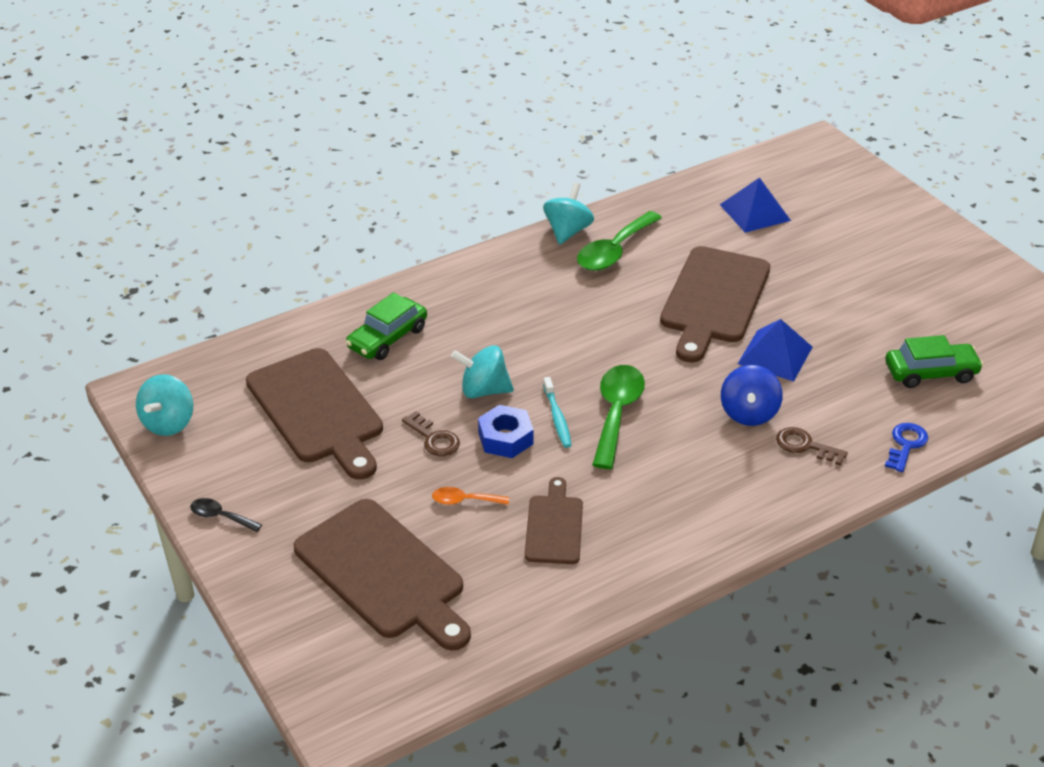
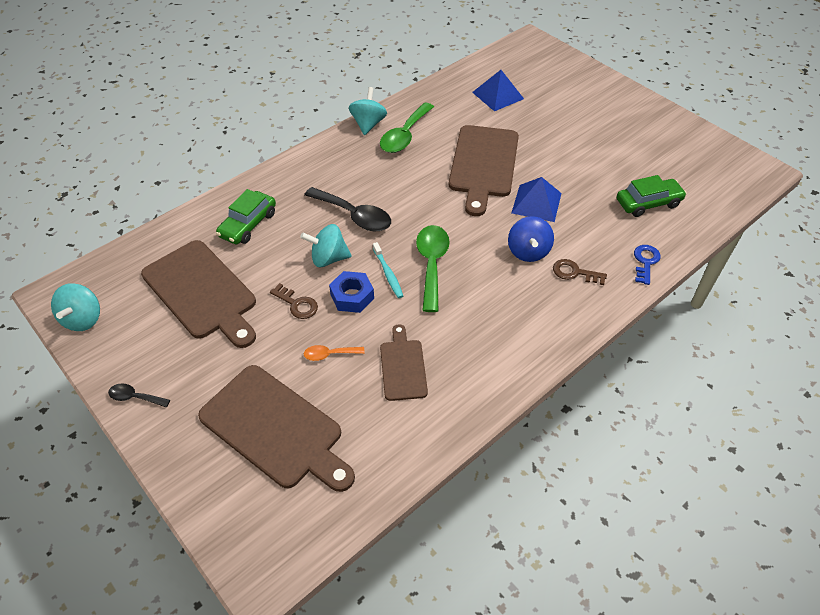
camera: 10 degrees left, 10 degrees up
none -> black spoon [304,187,391,231]

